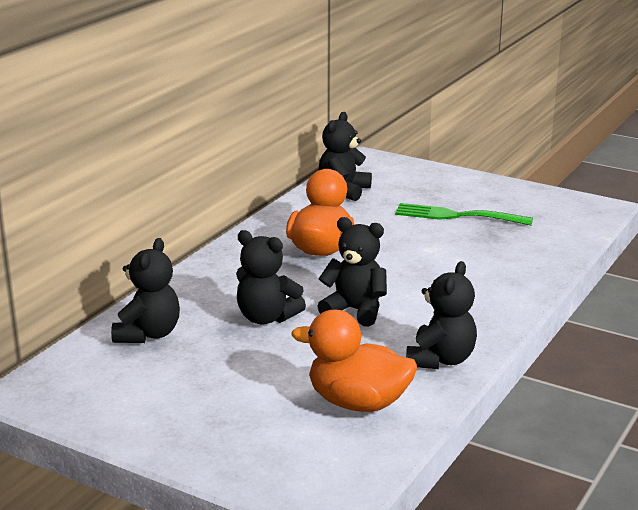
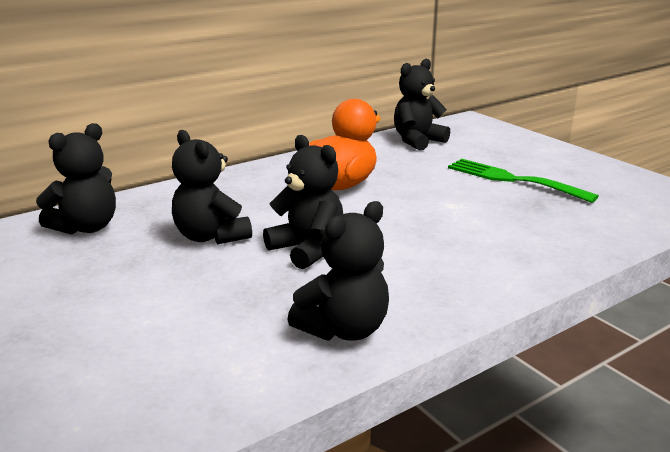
camera: 25 degrees right, 0 degrees up
orange duck [291,310,417,412] -> none

